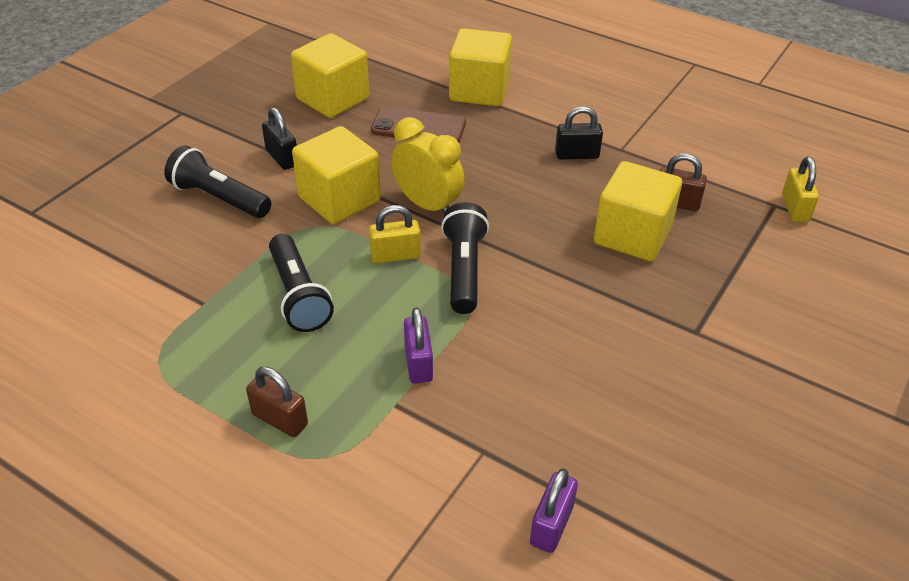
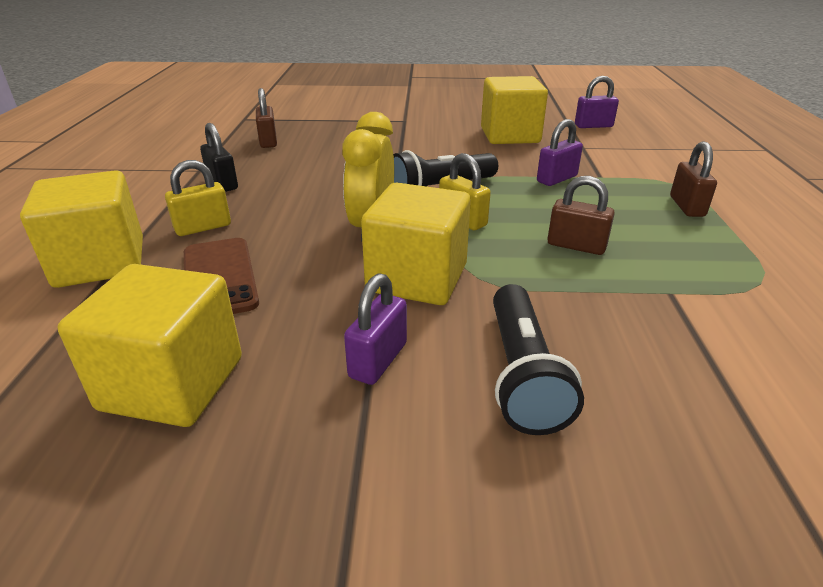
camera: 120 degrees left, 10 degrees down
black padlock [262,107,297,170] -> purple padlock [344,273,407,385]
black flashlight [269,234,334,332] -> brown padlock [548,176,615,255]
yellow cube [594,161,682,261] -> yellow cube moved to [481,76,548,144]
yellow padlock [782,157,819,222] -> yellow padlock moved to [165,160,231,236]

